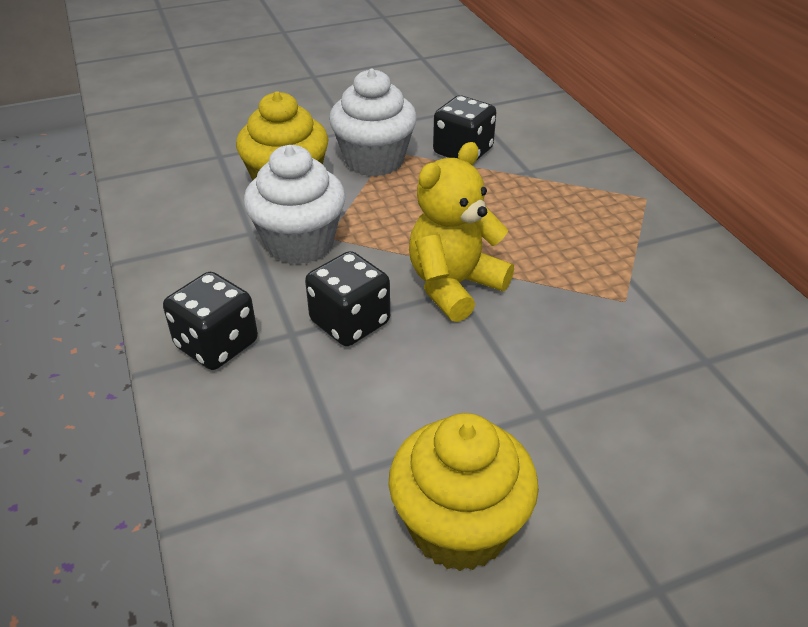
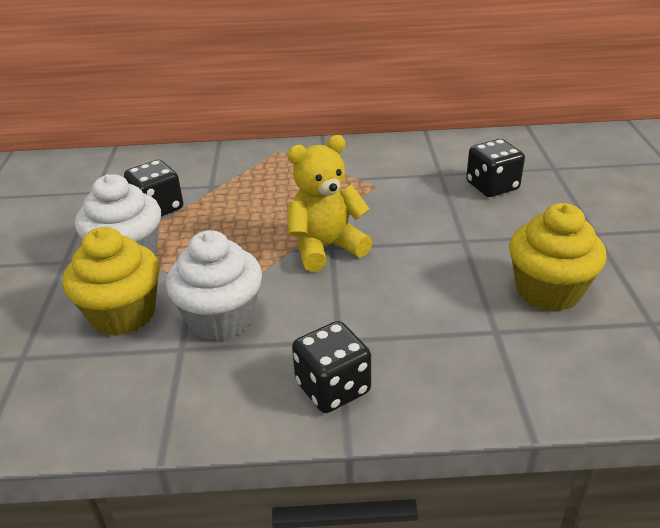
camera: 70 degrees left, 5 degrees down
black dice [305,251,390,346] -> black dice moved to [466,139,525,197]
yellow teddy bear [409,142,514,322] -> yellow teddy bear turned 90 degrees clockwise [287,135,372,272]

